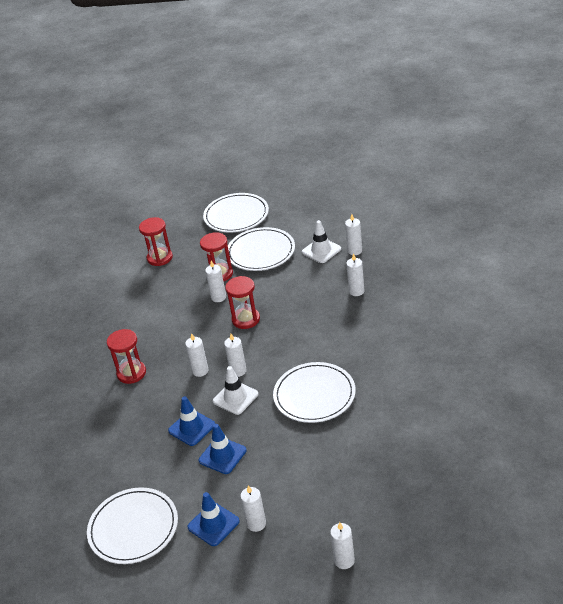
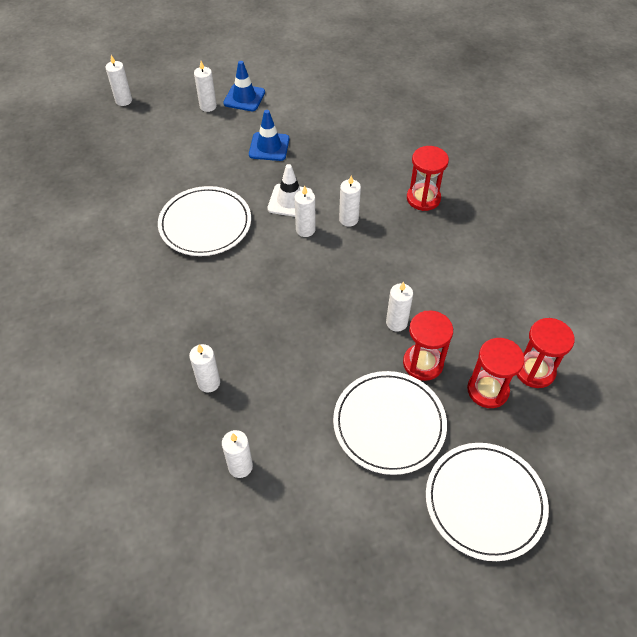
camera: 150 degrees right, 15 degrees up
white plate [87,487,178,564] -> none
blue traffic cone [168,396,215,446] -> none
red hourglass [225,276,260,329] -> red hourglass moved to [467,338,525,408]
white traffic cone [302,220,341,263] -> none

